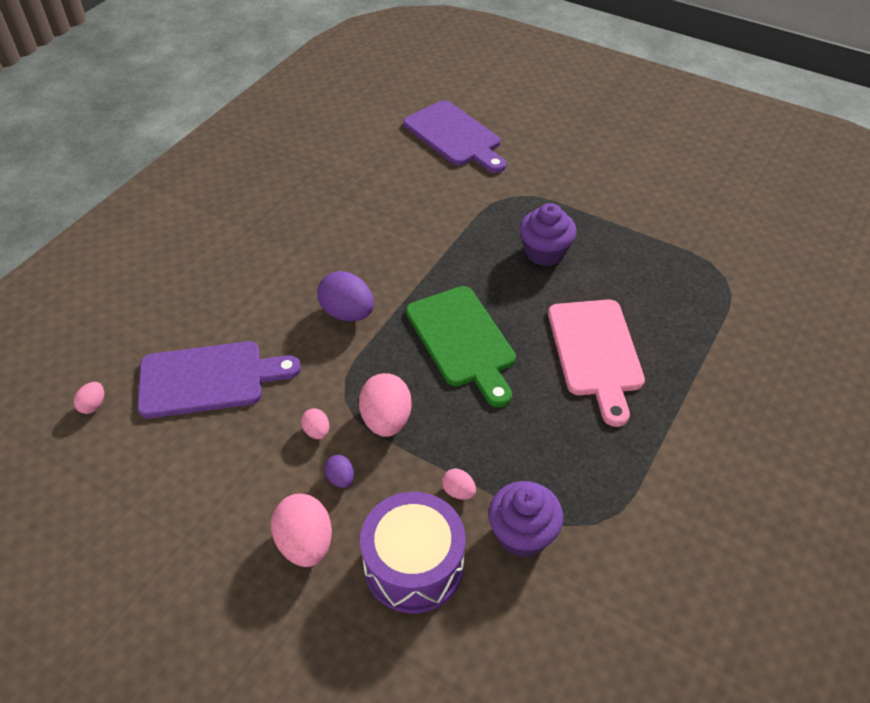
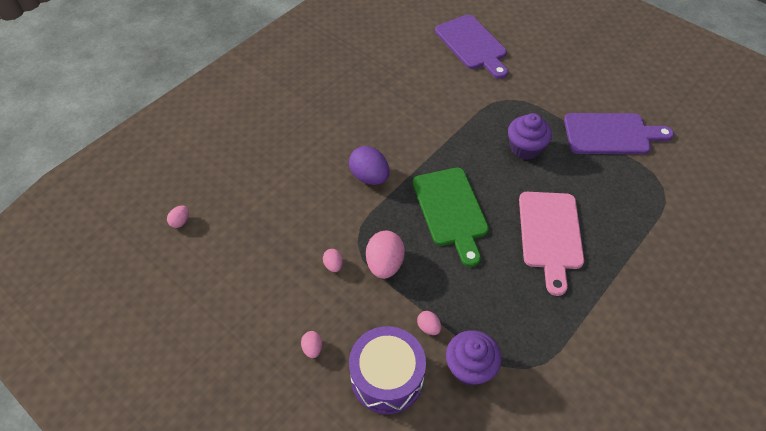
camera: 10 degrees right, 5 degrees up
purple cutting board [137,341,301,418] -> purple cutting board moved to [564,113,674,154]
pink egg [271,494,332,567] -> pink egg [301,331,322,358], size x0.51
purple egg [325,455,354,488] -> none

